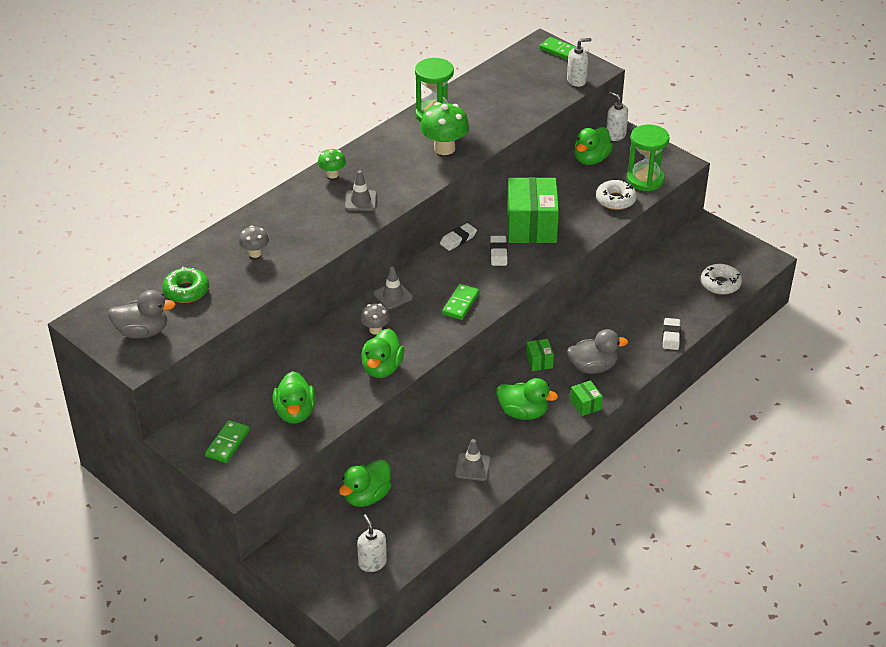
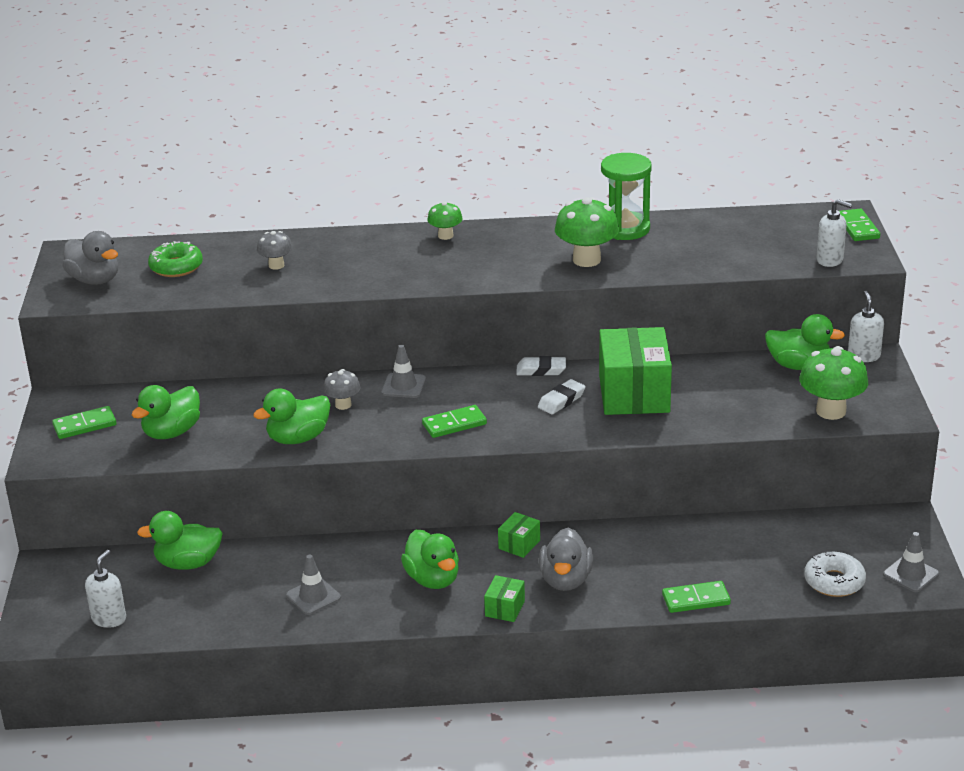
camera: 45 degrees right, 10 degrees down
grey traffic cone [345,170,377,211] -> grey traffic cone moved to [883,532,939,592]
green box [507,177,559,243] -> green box turned 45 degrees counterclockwise [599,327,672,415]
grey duck [567,329,628,374] -> grey duck turned 60 degrees clockwise [539,528,593,591]
green duck [575,127,613,165] -> green duck turned 150 degrees counterclockwise [765,314,845,370]
white donut [596,180,637,210] -> none
green hourglass [627,124,670,191] -> green mushroom [799,346,868,420]
white eraser [662,318,681,350] -> green domino [662,581,731,613]

